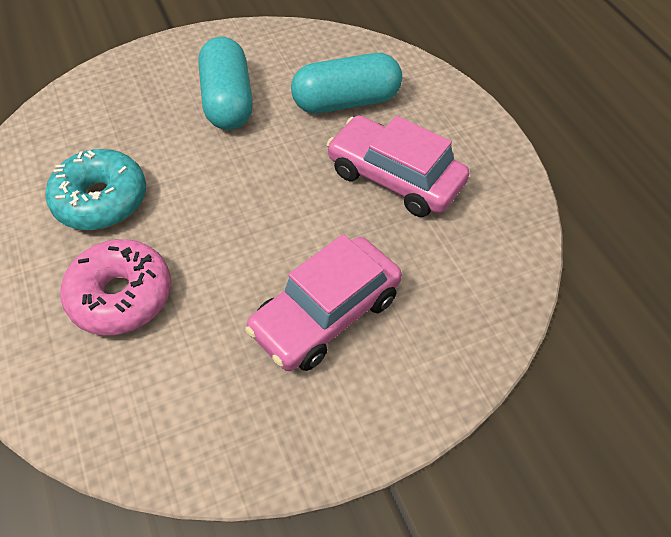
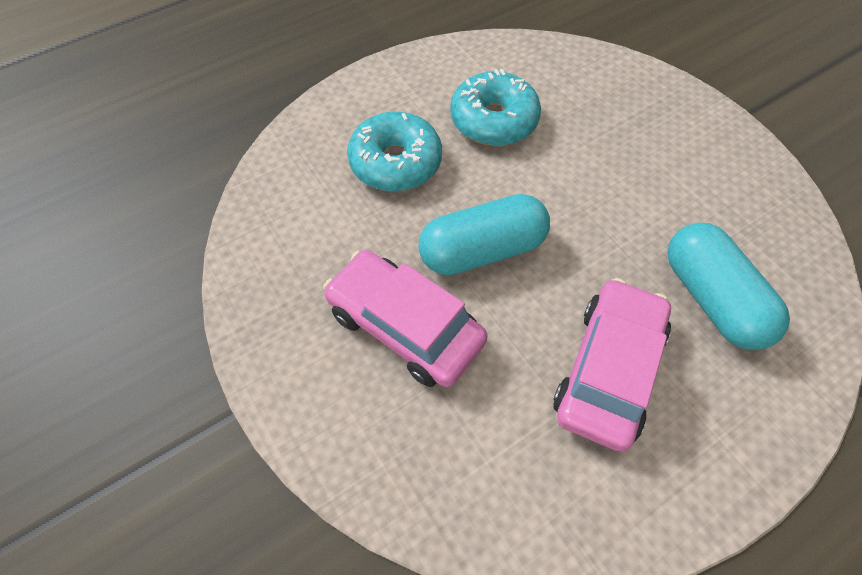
camera: 80 degrees right, 5 degrees up
pink donut [60,239,171,335] -> turquoise donut [347,112,442,191]
turquoise capsule [198,37,253,130] -> turquoise capsule moved to [418,194,550,275]

